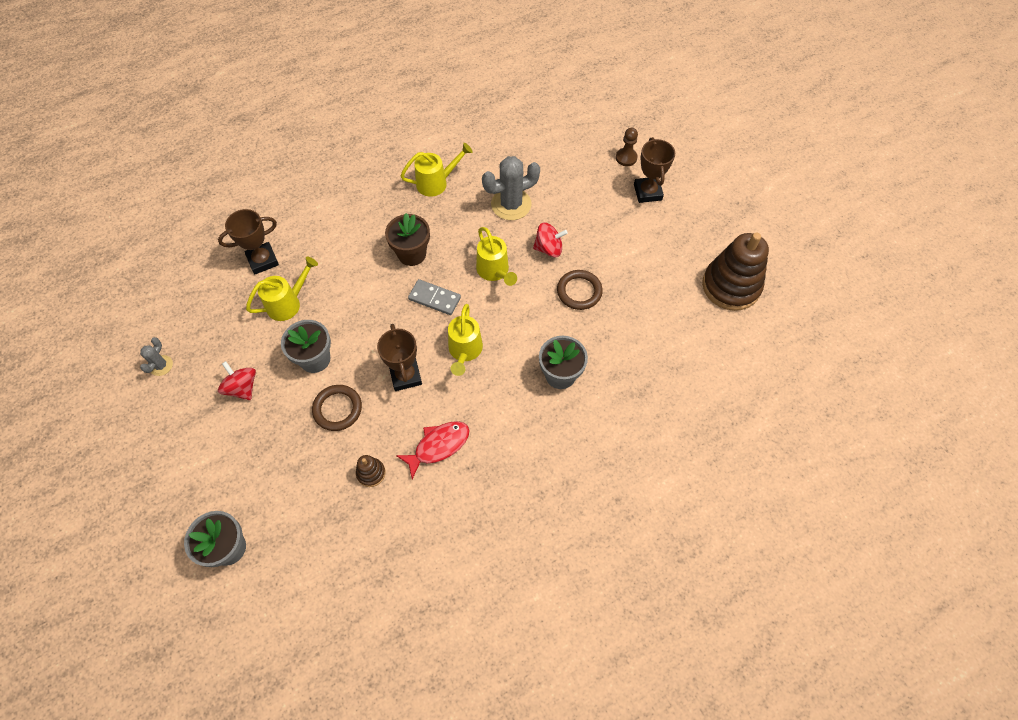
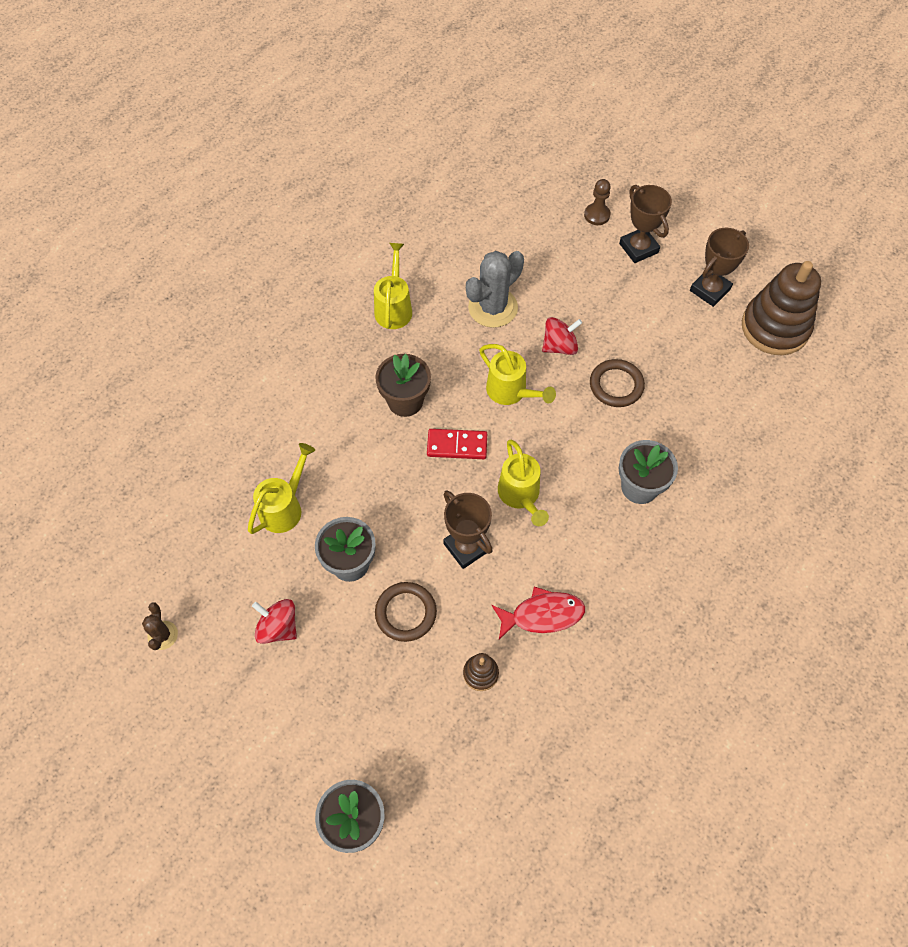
camera: 20 degrees left, 0 degrees up
grey cactus [140,337,173,376] -> brown cactus [142,602,178,650]
brown trophy [218,209,279,274] -> brown trophy moved to [690,228,749,307]
red fish [396,421,470,479] -> red fish turned 45 degrees clockwise [491,587,585,640]
yellow watering can [401,143,473,197] -> yellow watering can turned 45 degrees counterclockwise [374,243,412,329]
grey domino [408,279,461,315] -> red domino [427,429,487,459]

